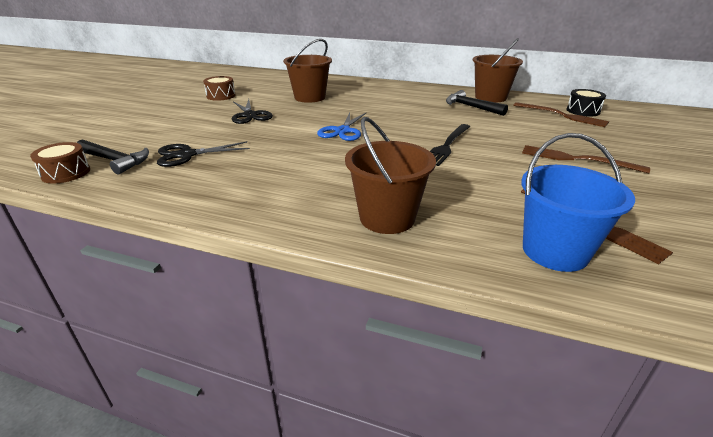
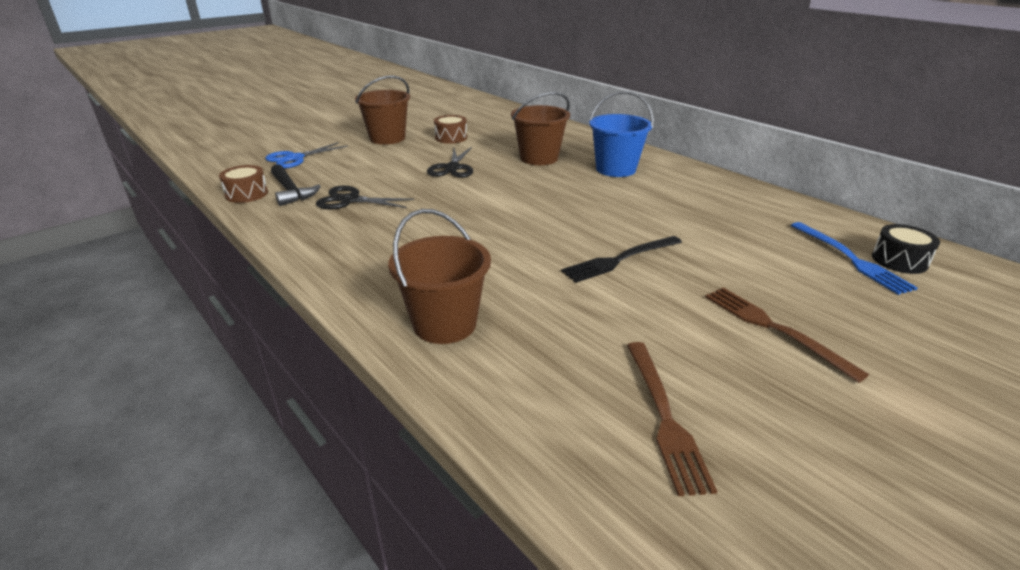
camera: 30 degrees right, 0 degrees up
blue scissors [317,113,366,141] -> blue scissors moved to [265,142,348,168]
black hammer [446,90,508,116] -> none
brown bucket [473,38,523,103] -> brown bucket moved to [355,75,410,145]
brown fork [513,102,609,127] -> blue fork [791,222,918,295]
blue bucket [521,133,635,272] -> blue bucket moved to [589,91,654,177]

